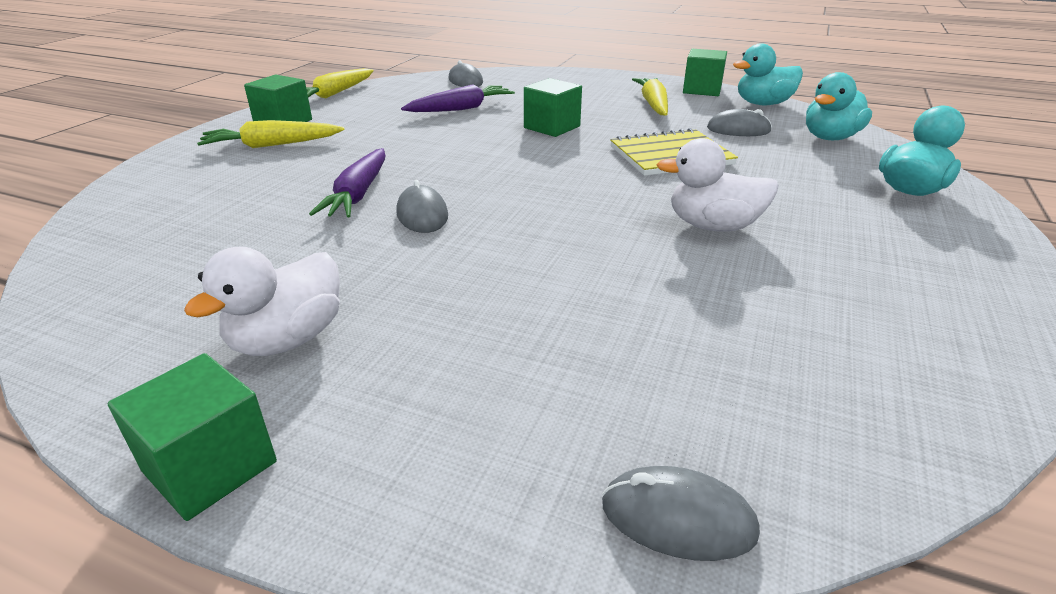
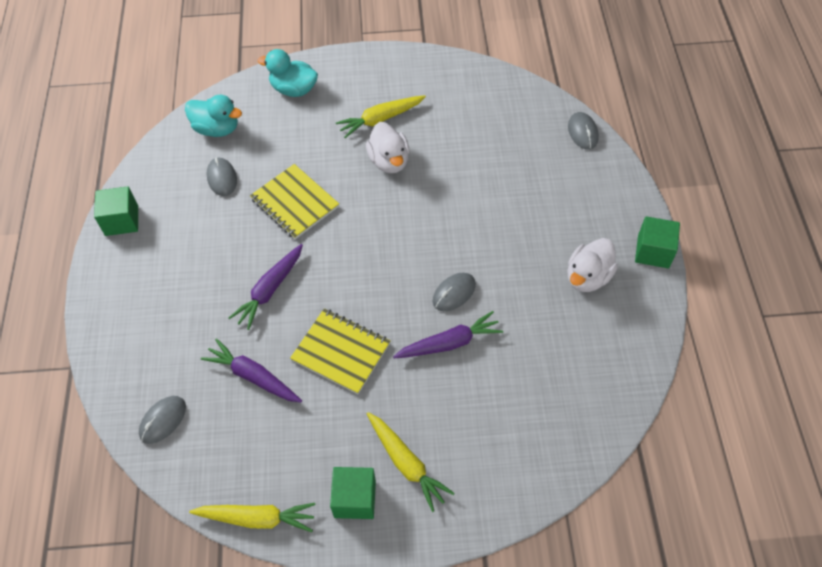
camera: 115 degrees left, 25 degrees up
white duck [184,247,340,356] -> white duck turned 120 degrees clockwise [567,238,618,292]
green cube [524,78,582,137] -> purple carrot [229,244,303,330]
yellow carrot [632,78,668,116] -> yellow carrot moved to [336,95,426,138]
turquoise duck [733,43,803,105] -> none
none -> yellow notebook [290,309,390,394]

